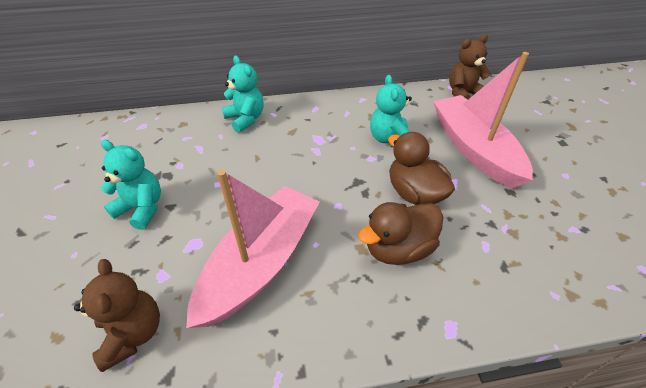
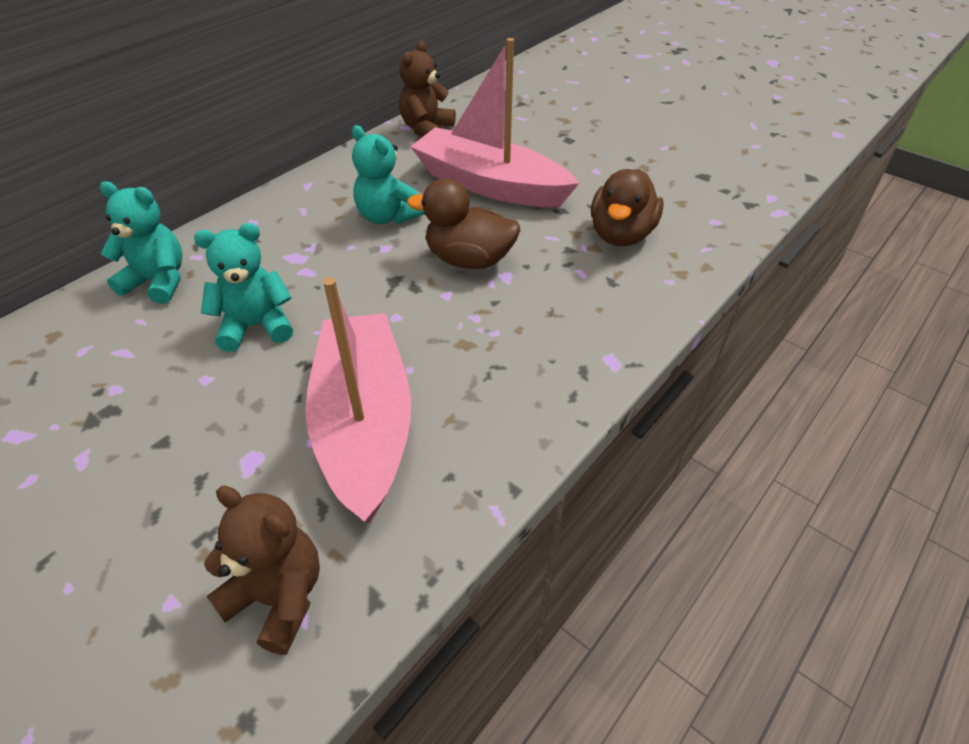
camera: 40 degrees left, 0 degrees up
turquoise teddy bear [101,140,161,230] -> turquoise teddy bear moved to [194,223,293,352]
brown duck [358,202,443,265] -> brown duck moved to [591,169,664,246]

